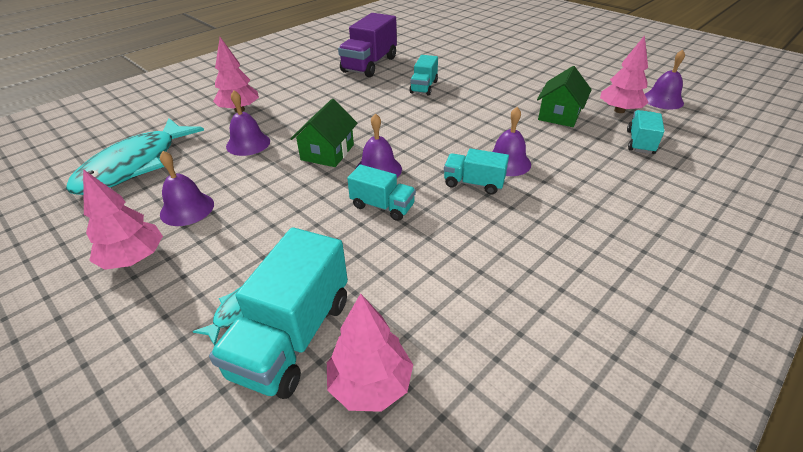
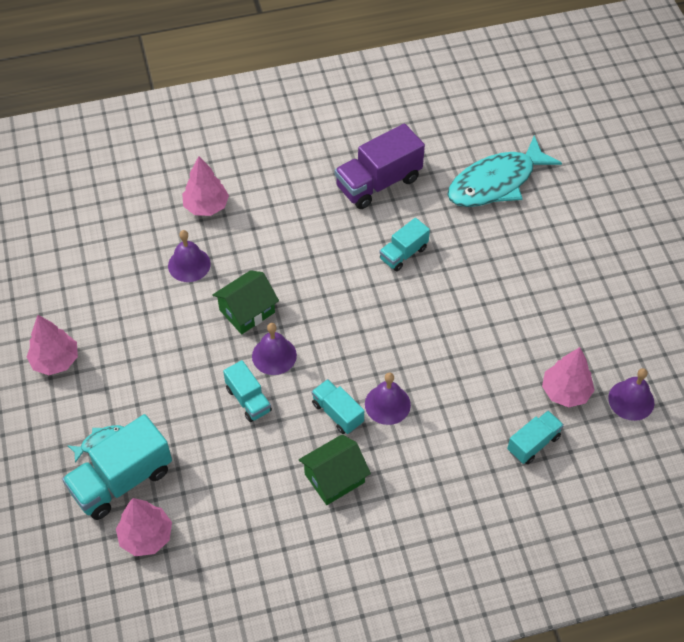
camera: 30 degrees right, 15 degrees up
turquoise fish [66,118,204,195] -> turquoise fish moved to [447,135,562,207]
purple bell [160,151,214,226] -> none
green house [537,66,592,127] -> green house moved to [299,434,371,505]

